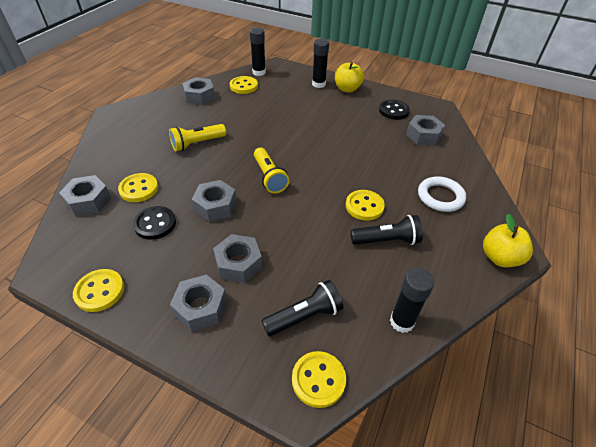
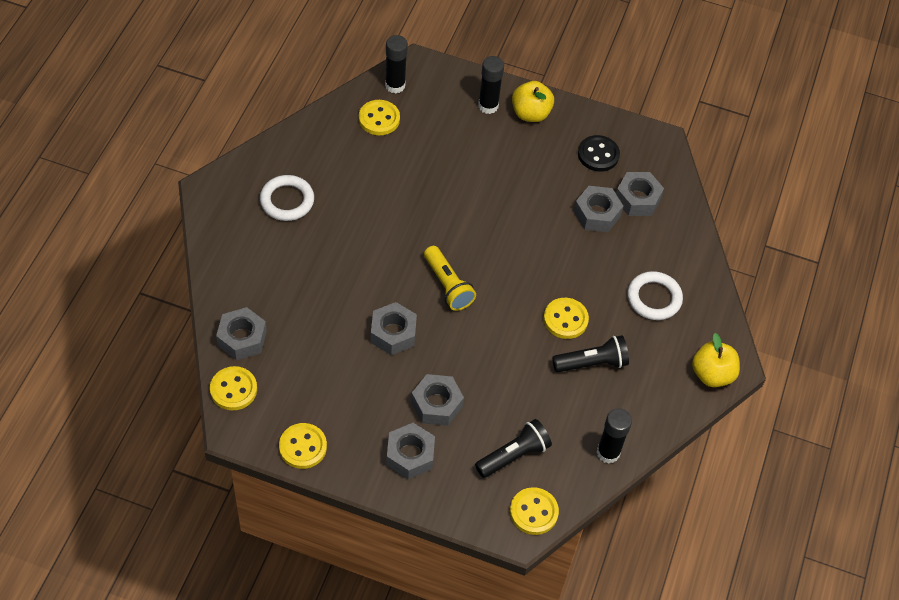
camera: 10 degrees left, 10 degrees up
yellow button [118,173,158,202] -> yellow button moved to [210,366,257,410]
black button [133,206,176,240] -> none
yellow flashlight [169,124,226,151] -> none
grey nut [182,77,215,105] -> grey nut moved to [574,186,623,232]
none -> white ring [260,175,314,221]

